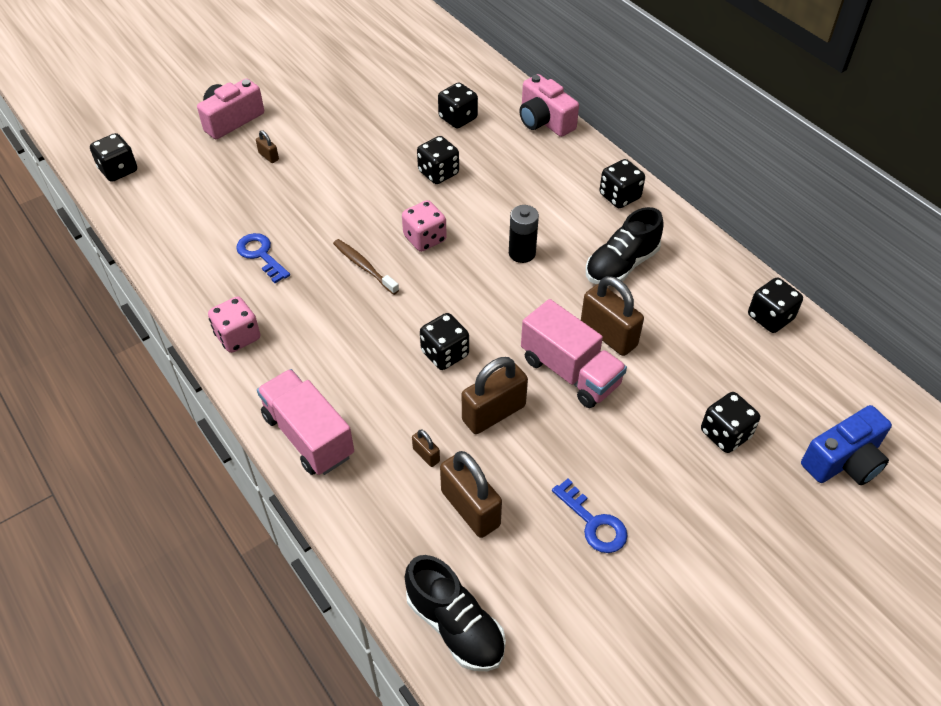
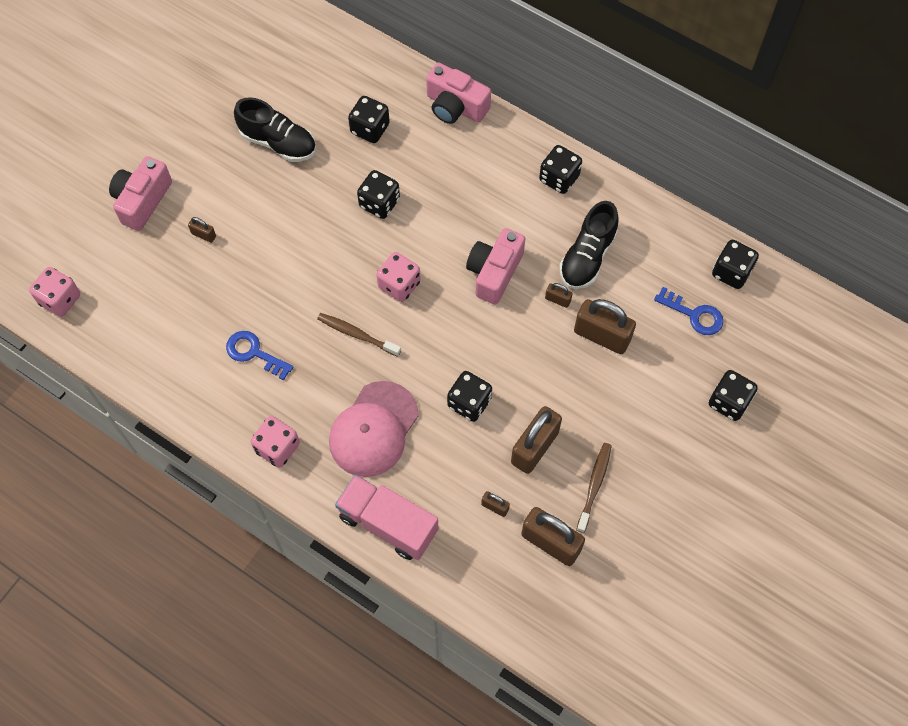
camera: 20 degrees left, 15 degrees up
black dice [90,133,137,182] -> pink dice [29,267,80,317]
black shoe [405,555,506,671] -> black shoe moved to [234,97,316,162]
black battery [509,205,539,263] -> pink camera [466,228,525,305]
pink truck [521,299,627,408] -> none
blue key [552,478,628,553] -> blue key moved to [654,287,724,335]
blue camera [801,405,892,485] -> none
none -> pink cap [329,381,419,477]
none -> brown padlock [545,283,573,308]
none -> brown toothbrush [576,443,612,533]

